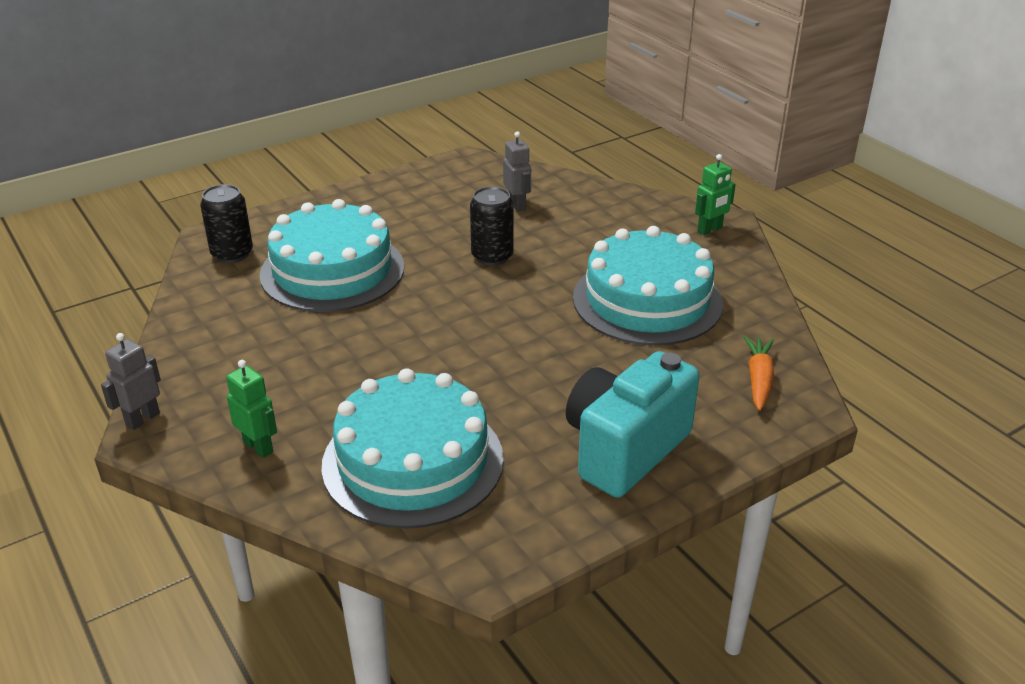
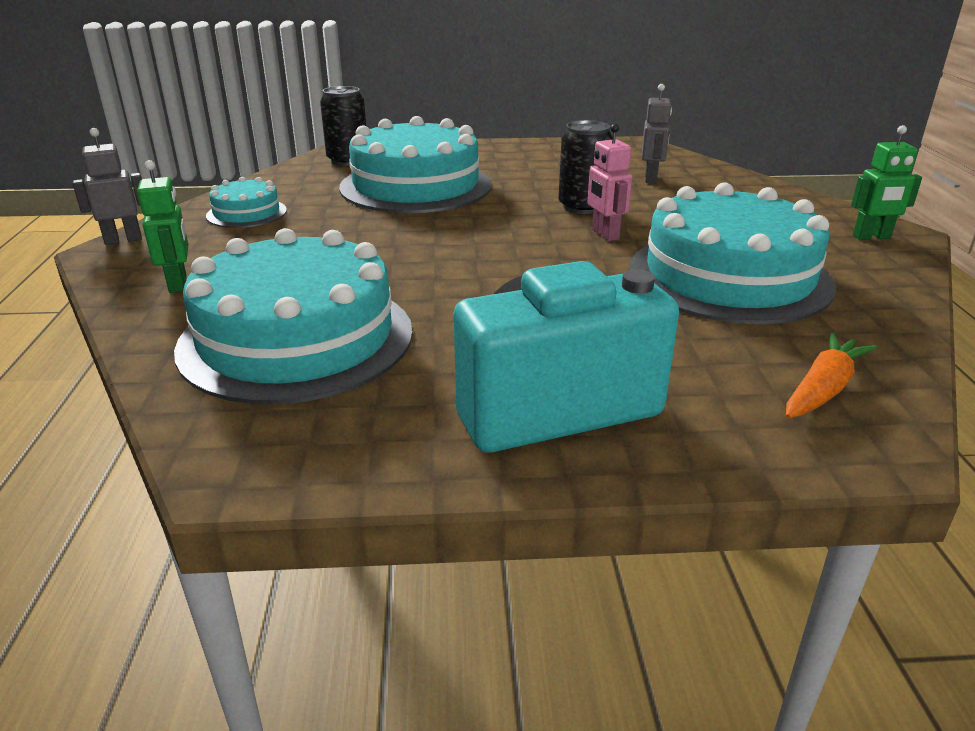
camera: 30 degrees right, 5 degrees down
none -> turquoise cake [206,177,287,228]
none -> pink robot [587,124,632,241]

